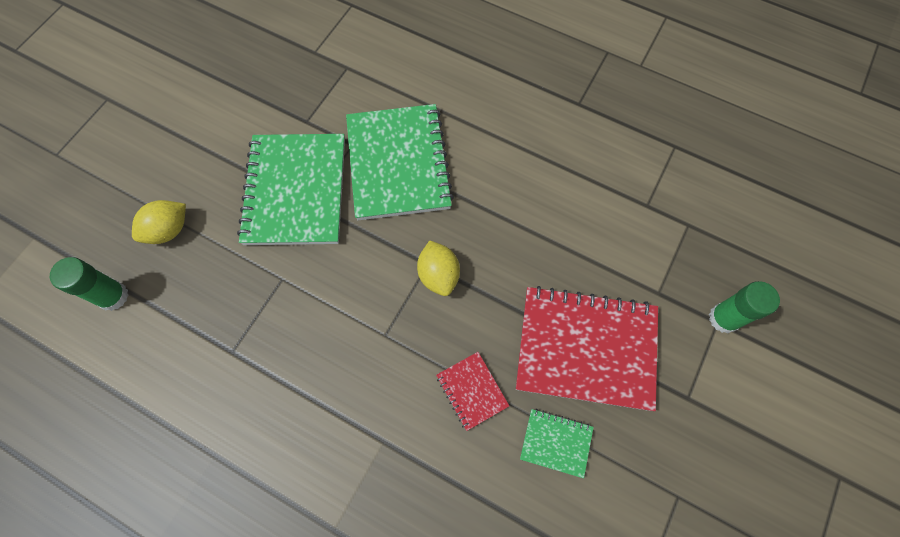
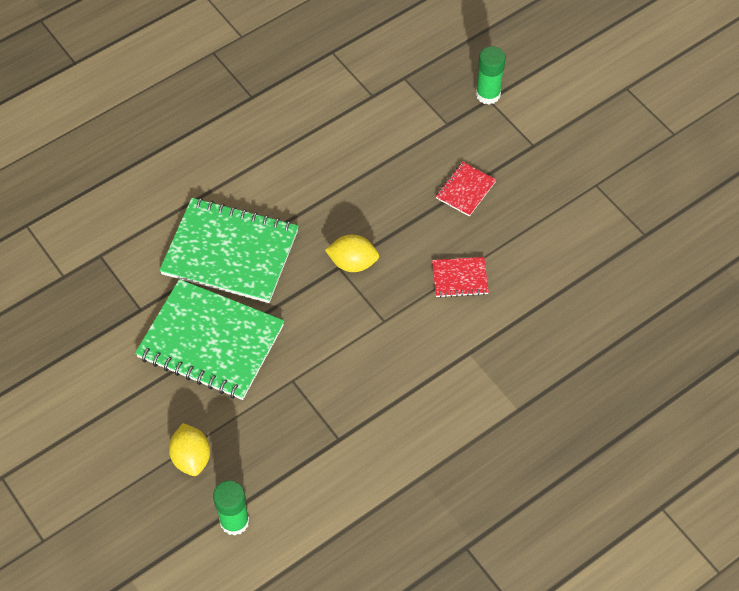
camera: 65 degrees left, 10 degrees down
red notebook [516,286,658,411] -> red notebook [436,162,496,216], size x0.45
green notebook [520,409,594,478] -> none

